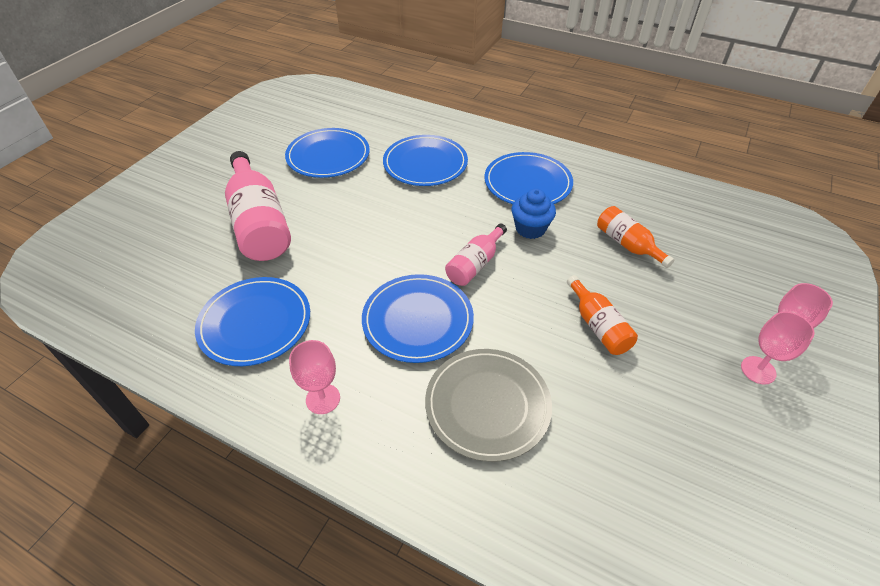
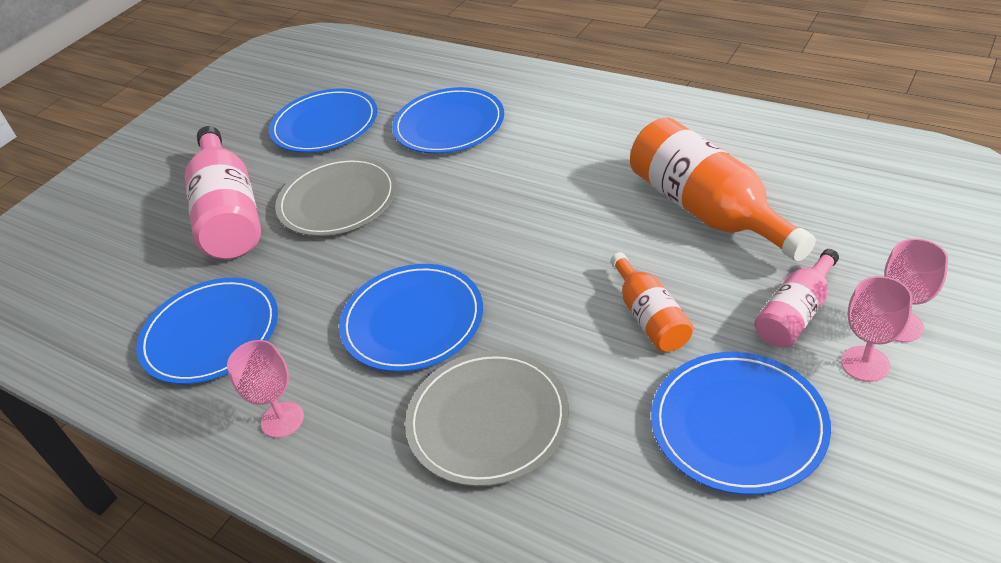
camera: 10 degrees right, 5 degrees down
pink bottle [445,223,507,286] -> pink bottle moved to [754,249,839,348]
blue plate [484,152,573,204] -> blue plate moved to [651,352,831,495]
blue cupcake [512,188,556,239] -> none
orange bottle [597,206,675,268] -> orange bottle [630,117,816,261], size x1.83
none -> grey plate [275,157,397,236]

